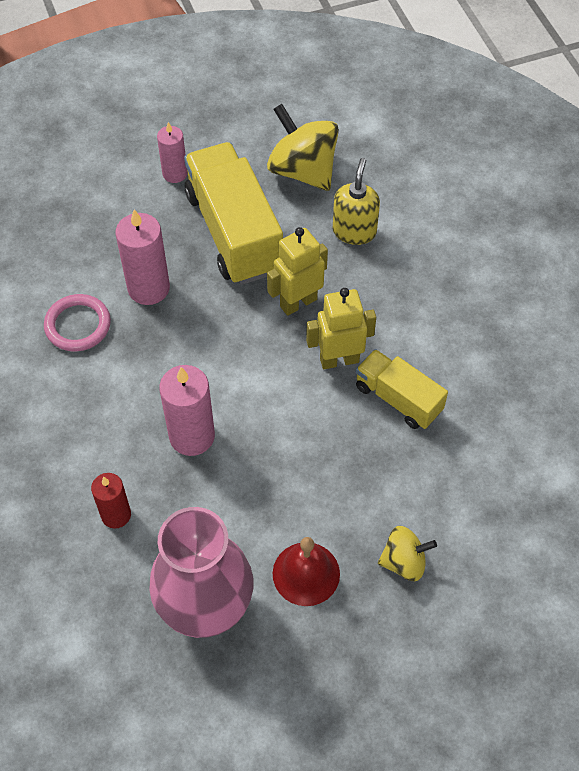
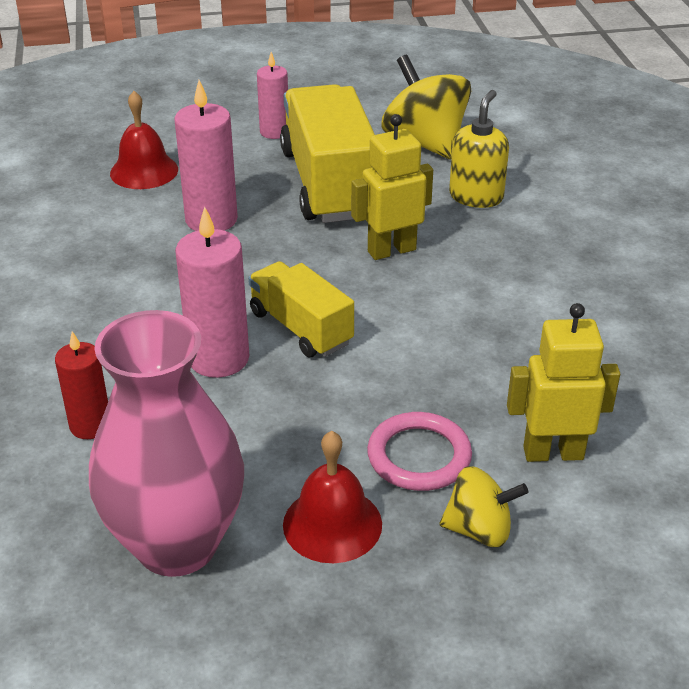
camera: 10 degrees right, 20 degrees down
pink ring [44,294,111,351] -> pink ring moved to [367,412,472,491]
yellow robot [306,288,376,369] -> yellow robot moved to [507,303,620,462]
yellow truck [356,349,448,429] -> yellow truck moved to [248,261,354,357]
none -> red bell [110,91,178,189]

